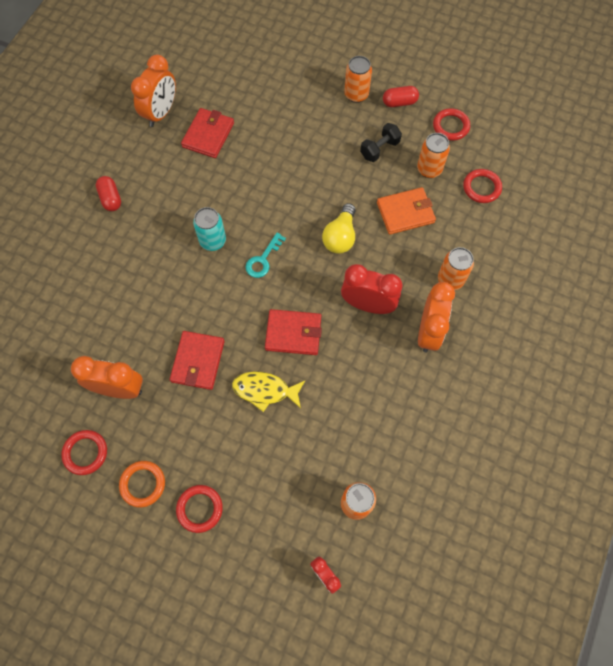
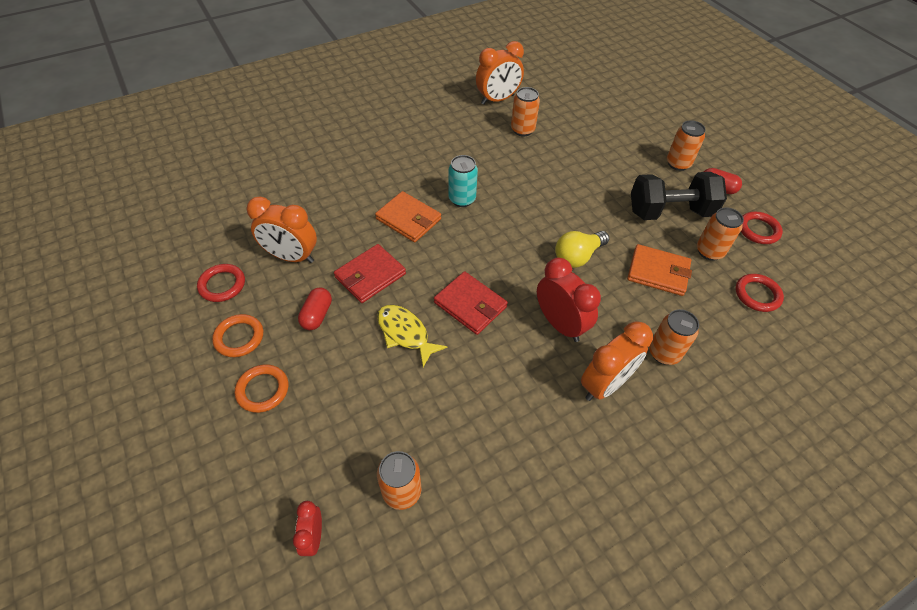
camera: 35 degrees right, 15 degrees down
orange clock [71,356,143,399] -> orange clock turned 150 degrees clockwise [246,196,317,263]
red capsule [96,176,121,211] -> red capsule moved to [298,287,332,330]
red ring [176,485,223,533] -> orange ring [235,364,288,413]
red wallet [181,108,234,158] -> orange can [511,87,540,136]
turquoise key [245,233,286,278] -> none
black dumbbell [360,123,402,162] -> black dumbbell [631,172,727,220], size x1.84
none -> orange wallet [375,191,441,242]

